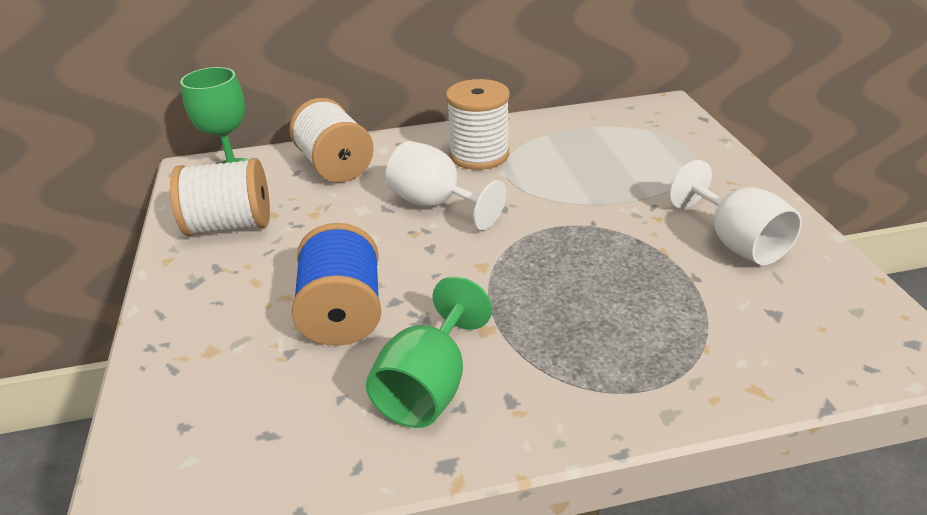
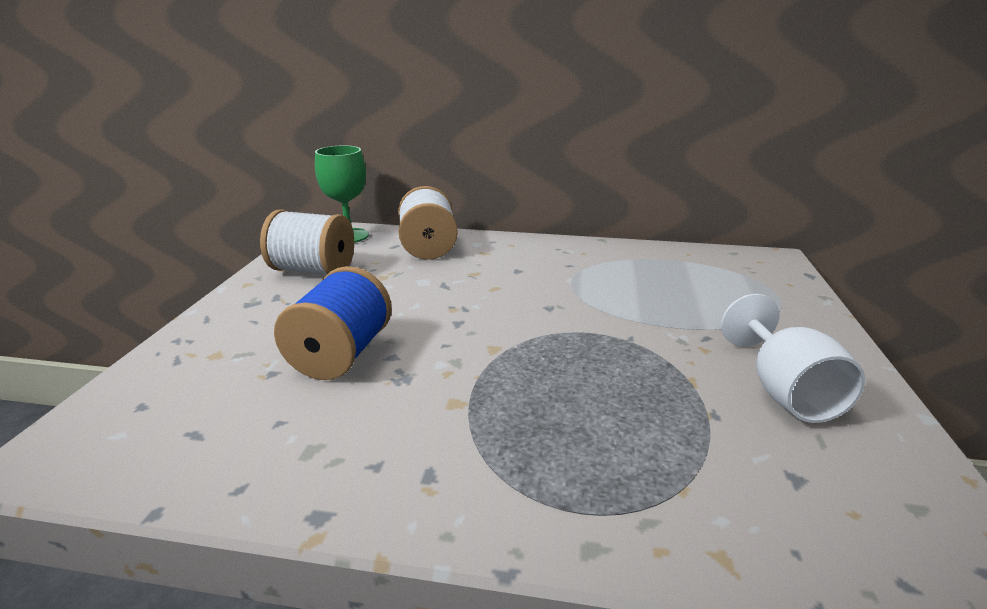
camera: 20 degrees right, 10 degrees down
green goblet [366,276,492,428] -> none
white goblet [386,141,506,231] -> none
white spool [446,79,510,170] -> none

